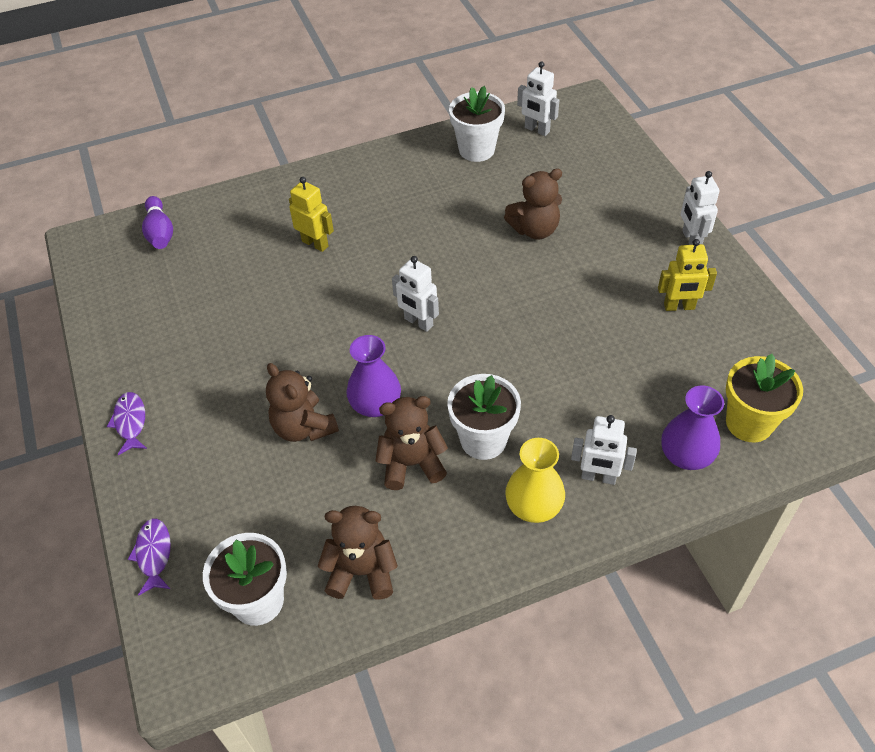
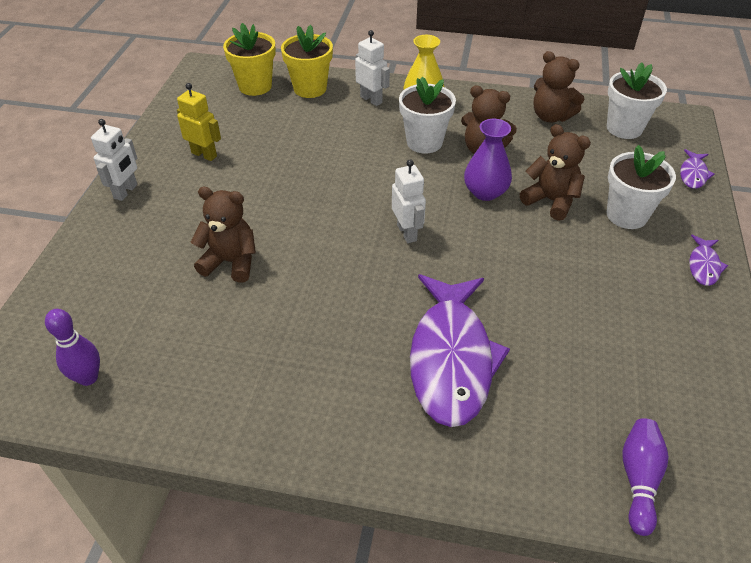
camera: 150 degrees left, 5 degrees down
brown teddy bear [266,363,339,442] -> brown teddy bear turned 45 degrees counterclockwise [520,124,591,221]
yellow robot [289,177,334,252] -> purple fish [410,274,510,427]
white flower pot [449,86,505,162] -> white flower pot moved to [607,145,676,229]
white robot [517,61,559,136] -> purple bowling pin [45,309,100,386]
purple vase [661,386,724,470] -> yellow flower pot [281,25,333,98]

